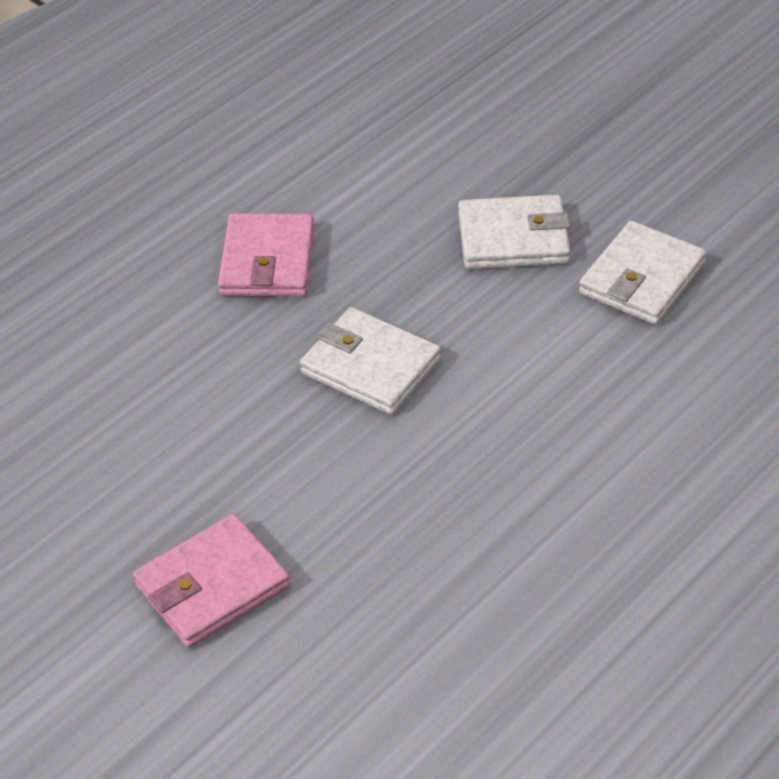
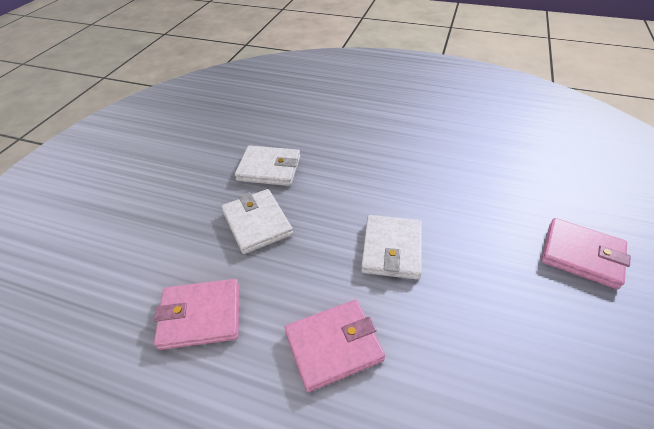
camera: 115 degrees left, 0 degrees up
none -> pink wallet [154,279,239,350]

